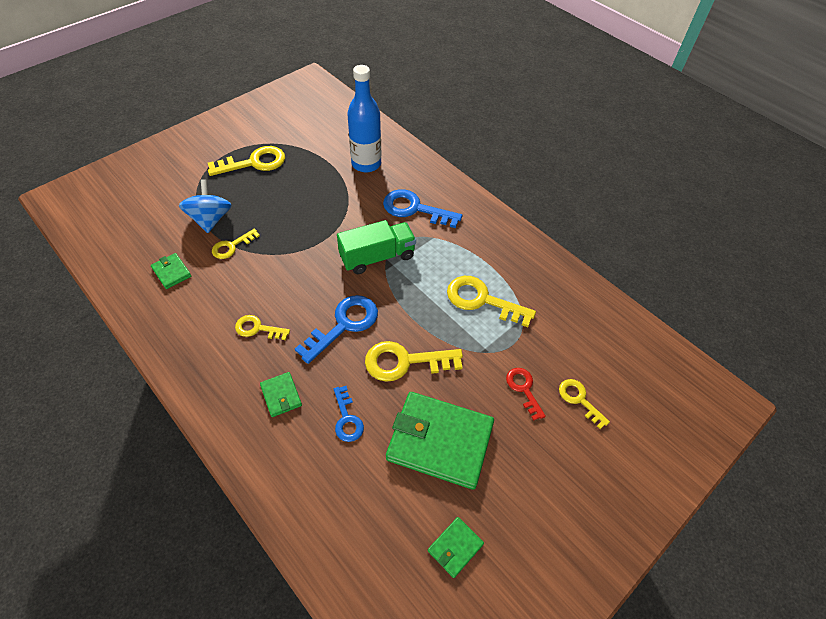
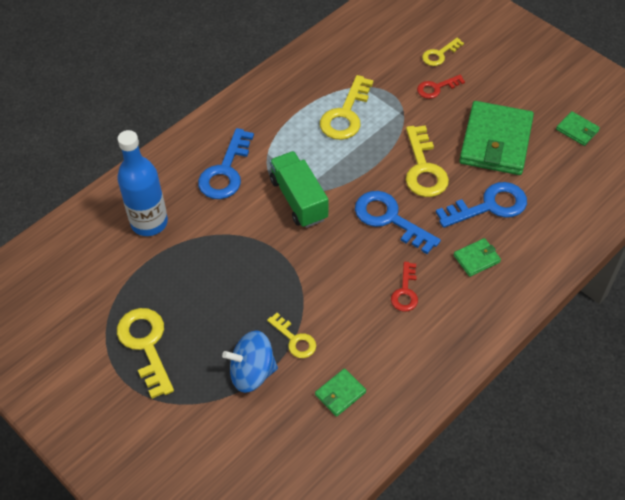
camera: 90 degrees left, 0 degrees up
yellow key [235,315,290,340] -> red key [391,262,418,312]
blue key [334,386,364,442] -> blue key [436,182,527,228], size x1.71

